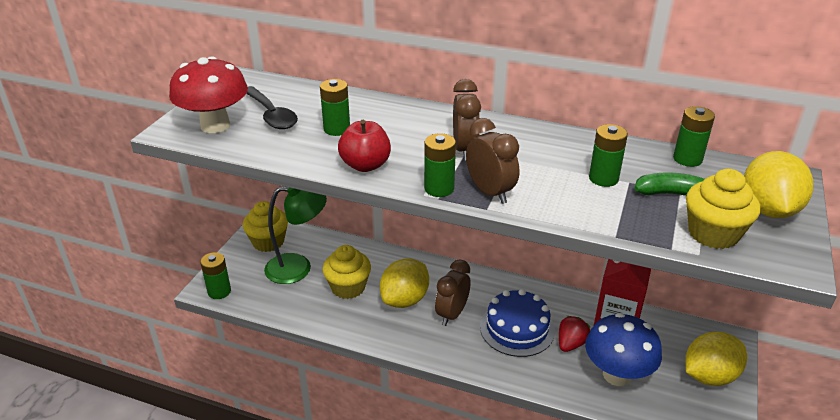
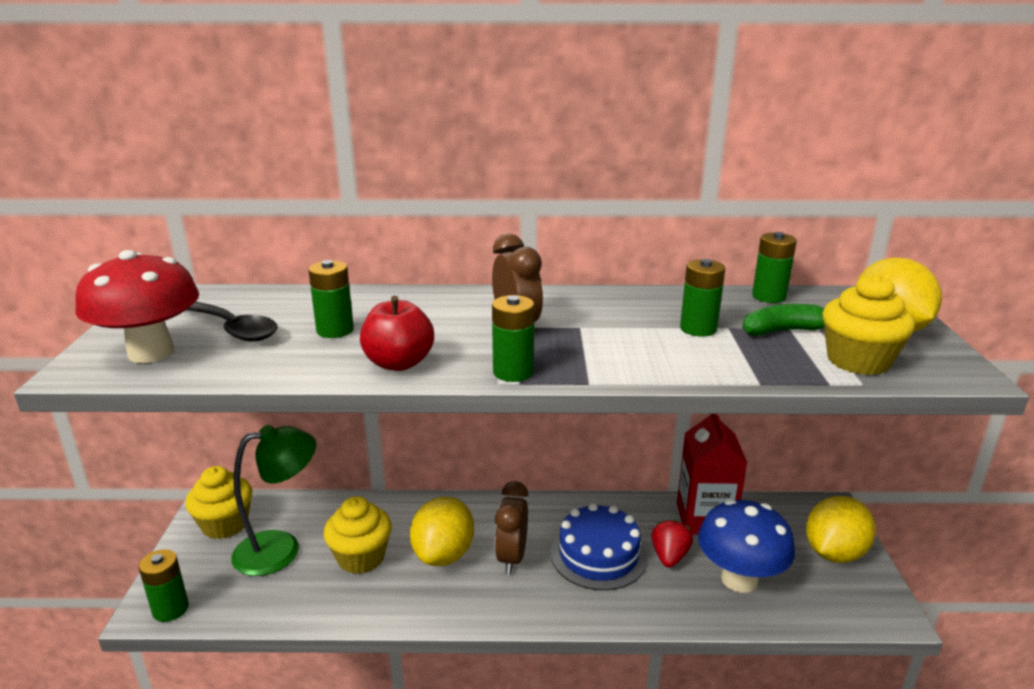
camera: 20 degrees left, 10 degrees down
brown clock [466,118,519,204] -> none

